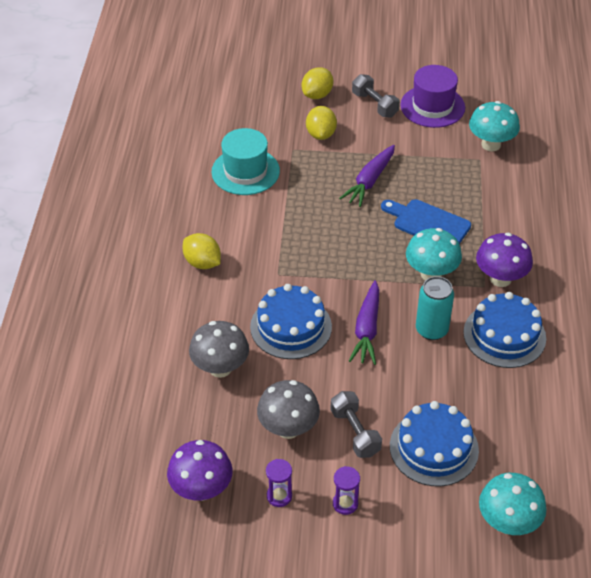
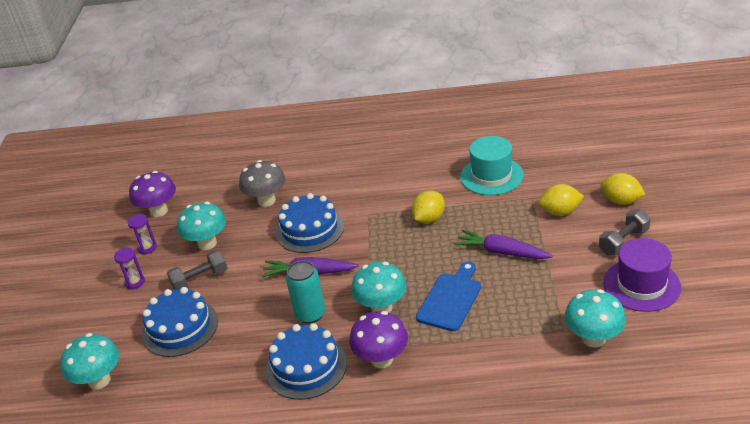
camera: 90 degrees right, 10 degrees down
yellow lemon [183,233,221,269] -> yellow lemon moved to [412,190,445,223]
grey mushroom [257,380,320,439] -> turquoise mushroom [177,202,226,250]

